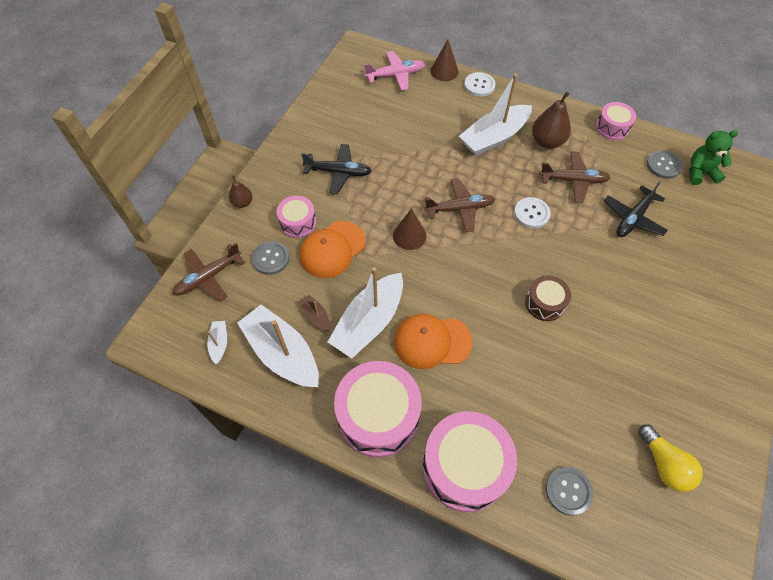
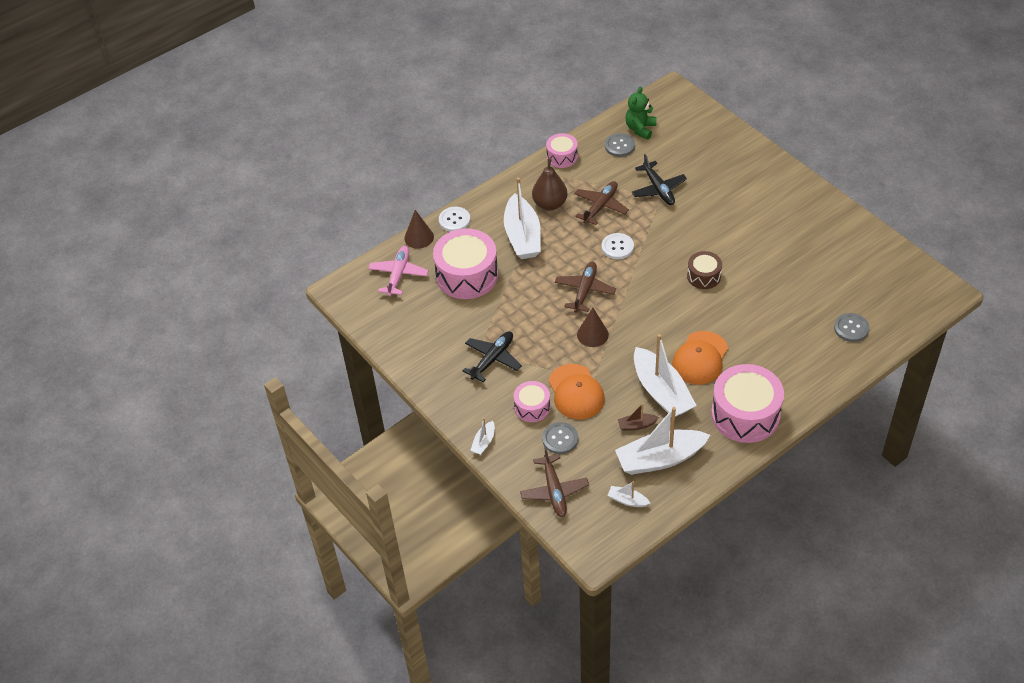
camera: 60 degrees left, 10 degrees down
brown pear [229,175,253,208] -> white boat [470,418,495,455]
pink drum [423,411,517,512] -> pink drum moved to [433,229,498,299]
yellow light bulb [638,424,703,492] -> none

